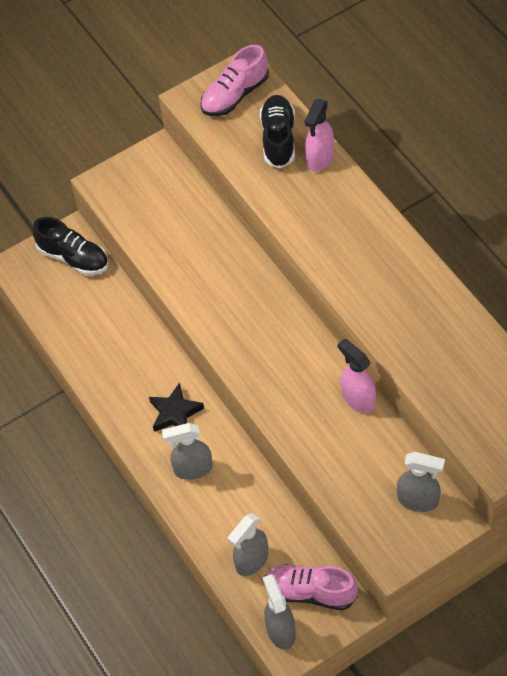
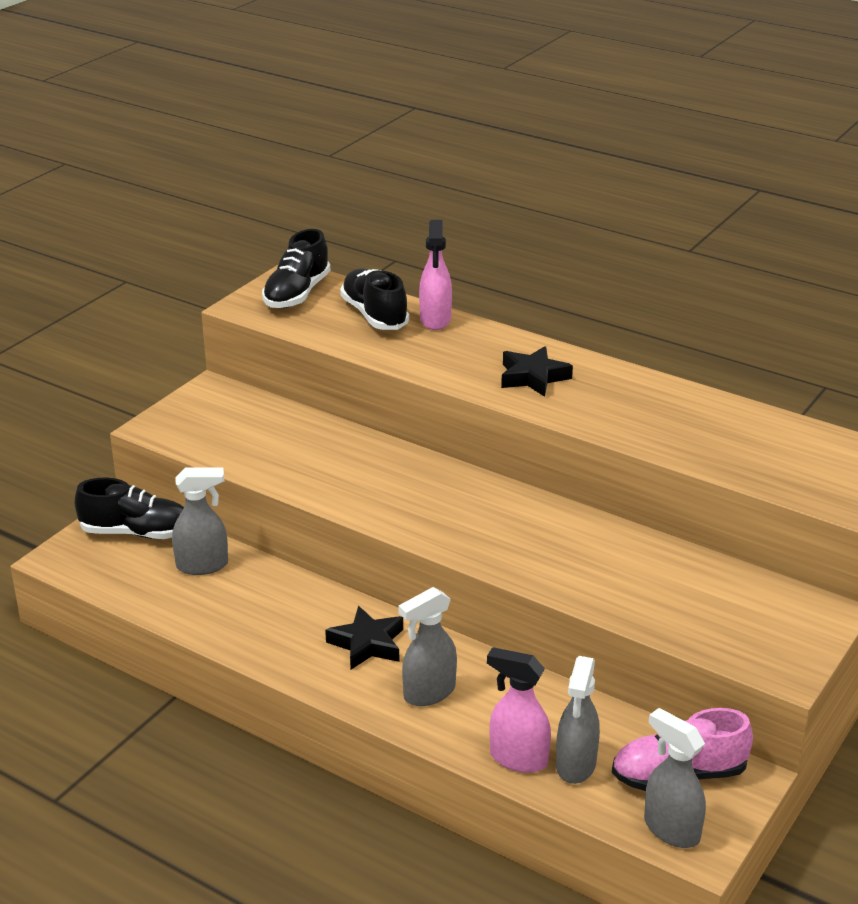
camera: 30 degrees left, 25 degrees down
pink shoe [200,45,269,116] -> black shoe [262,229,330,308]
pink spray bottle [337,339,376,413] -> pink spray bottle moved to [487,647,551,773]
grey spray bottle [397,452,445,512] -> grey spray bottle moved to [172,467,228,575]
none -> black star [501,346,573,397]

